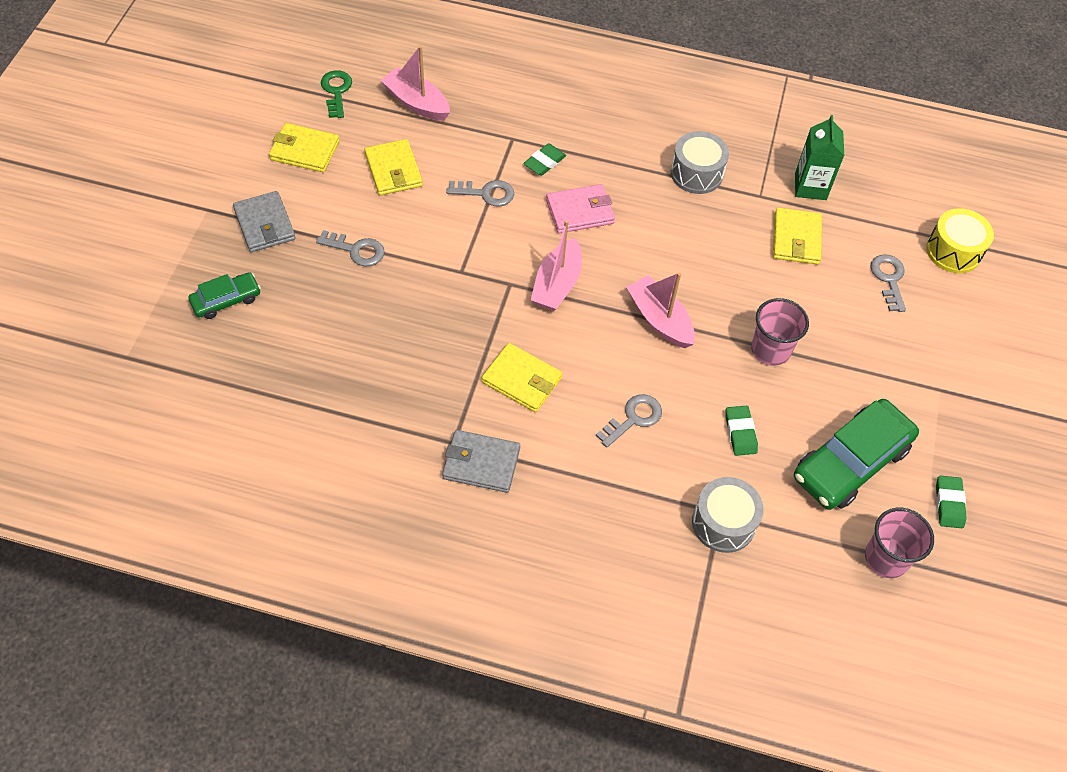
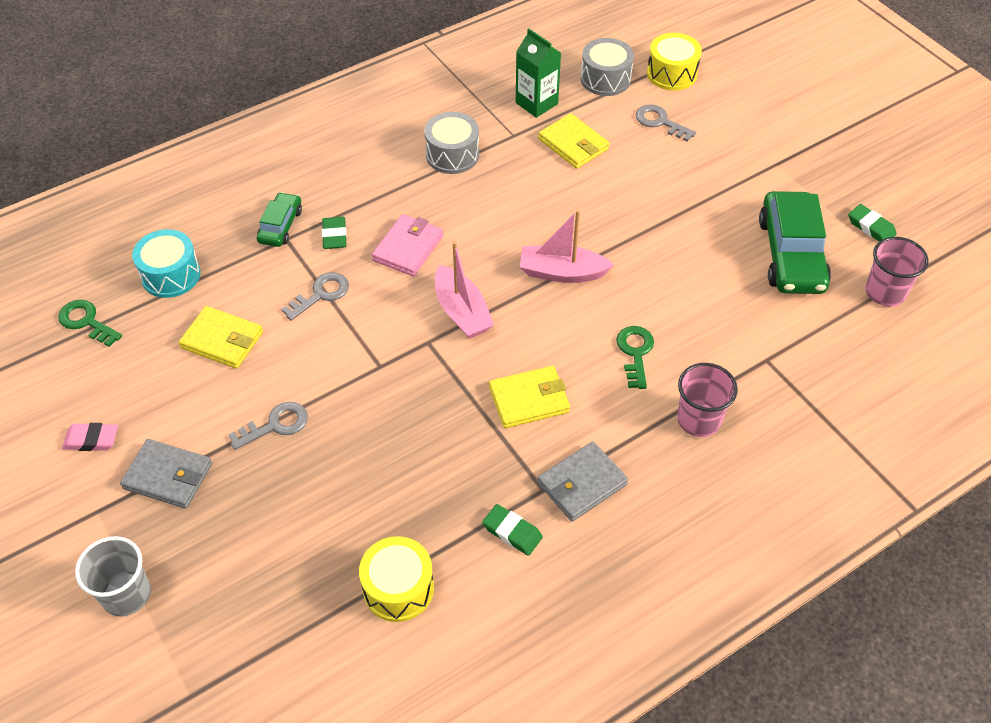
camera: 45 degrees left, 5 degrees down
green car [188,272,261,319] -> green car moved to [257,192,302,247]
yellow wallet [269,123,339,172] -> none
pink boat [381,46,450,121] -> turquoise drum [132,229,201,298]
grey key [596,394,662,448] -> green key [616,326,654,389]
grey drum [692,477,764,553] -> grey drum moved to [581,38,634,96]
green eraser [725,406,758,456] -> green eraser moved to [482,504,543,556]
pink cup [751,298,809,366] -> pink cup moved to [677,363,738,437]
none -> pink eraser [62,423,118,451]
none -> grey cup [75,536,151,617]
none -> yellow drum [359,536,434,622]

